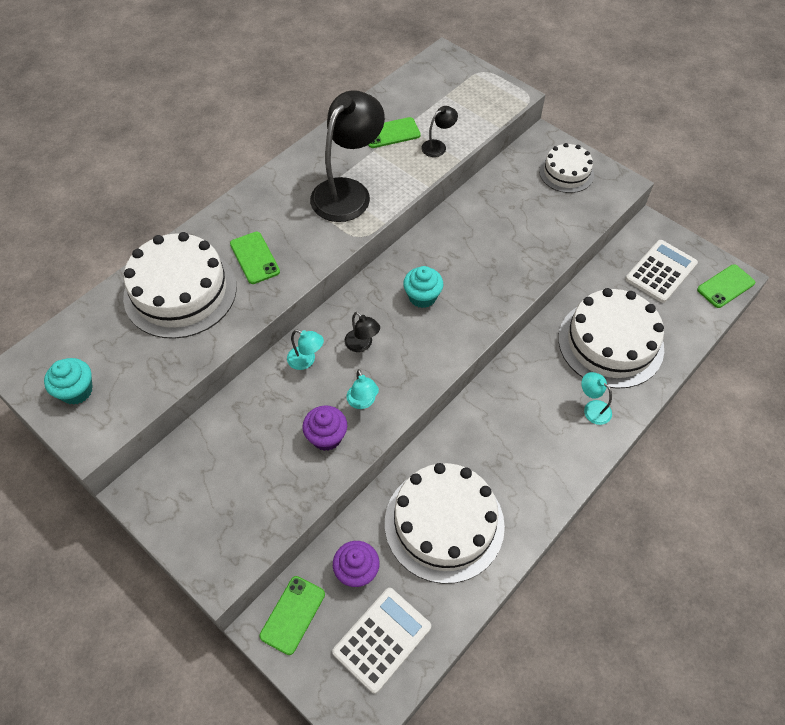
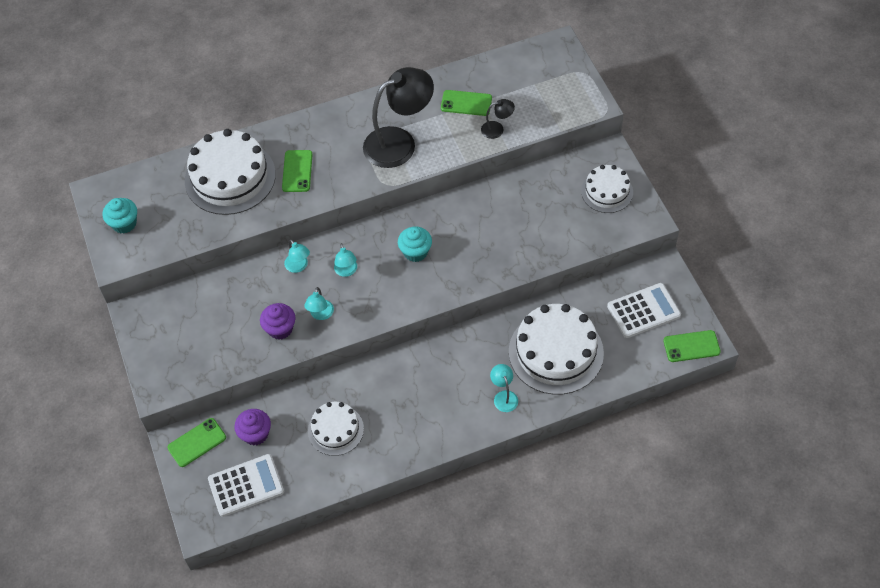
camera: 30 degrees right, 0 degrees up
black lamp [345,312,380,352] -> turquoise lamp [334,243,357,277]
white cake [385,463,505,584] -> white cake [308,402,364,456], size x0.58

